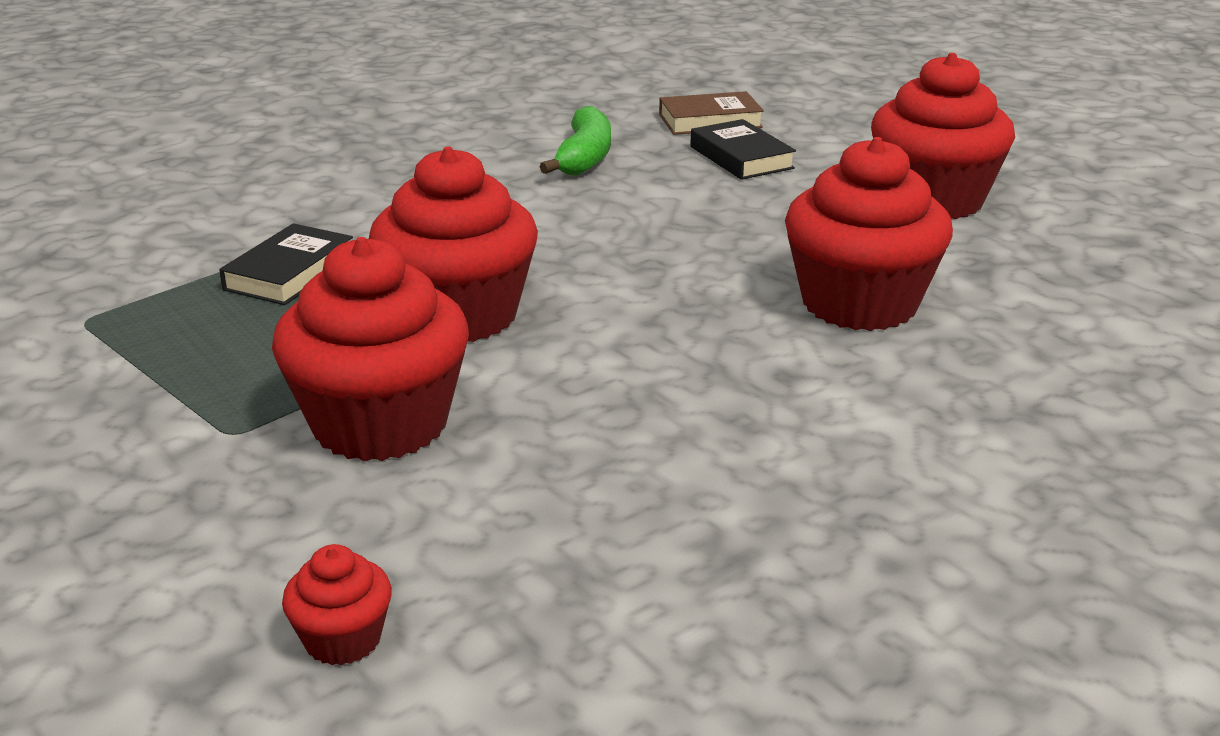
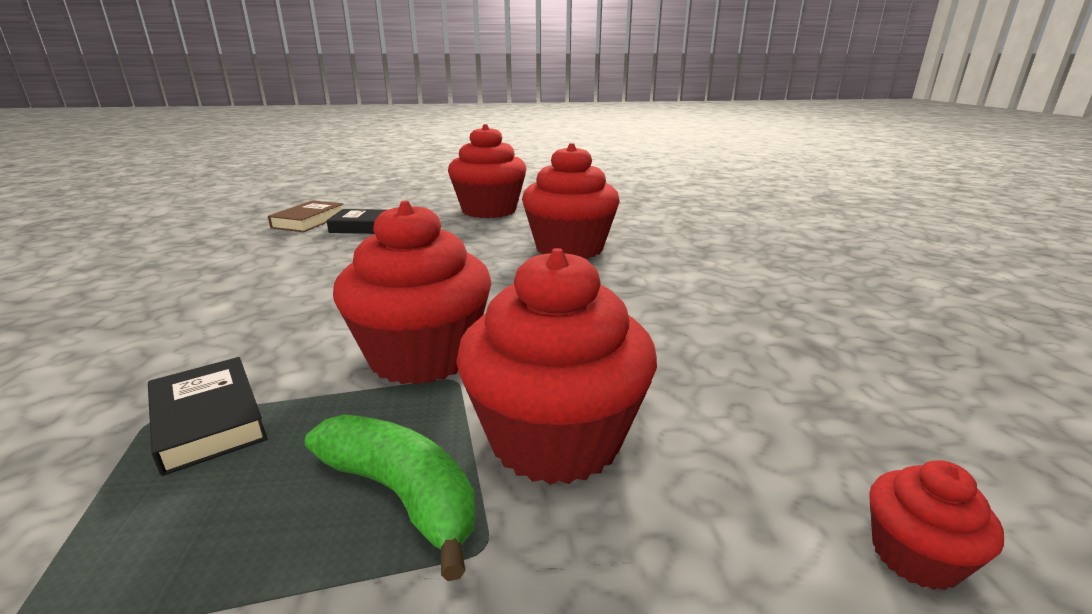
camera: 60 degrees left, 5 degrees down
green banana [539,106,611,176] -> green banana moved to [305,414,476,581]

